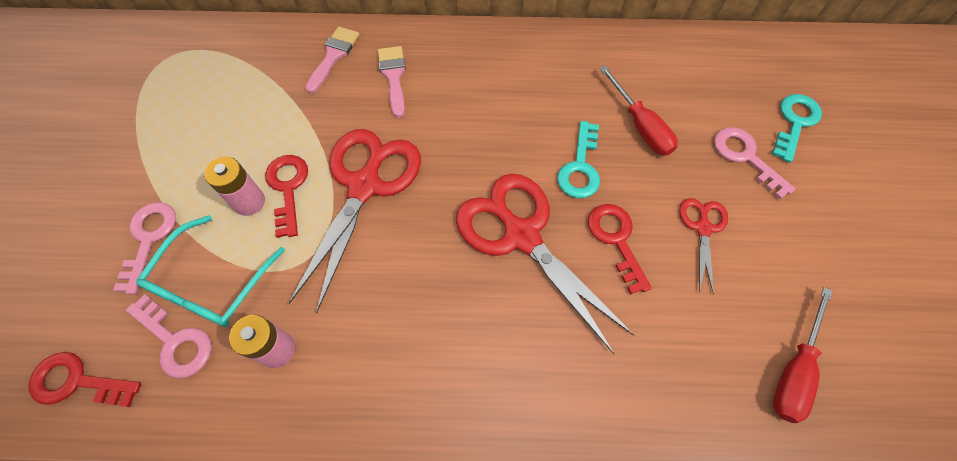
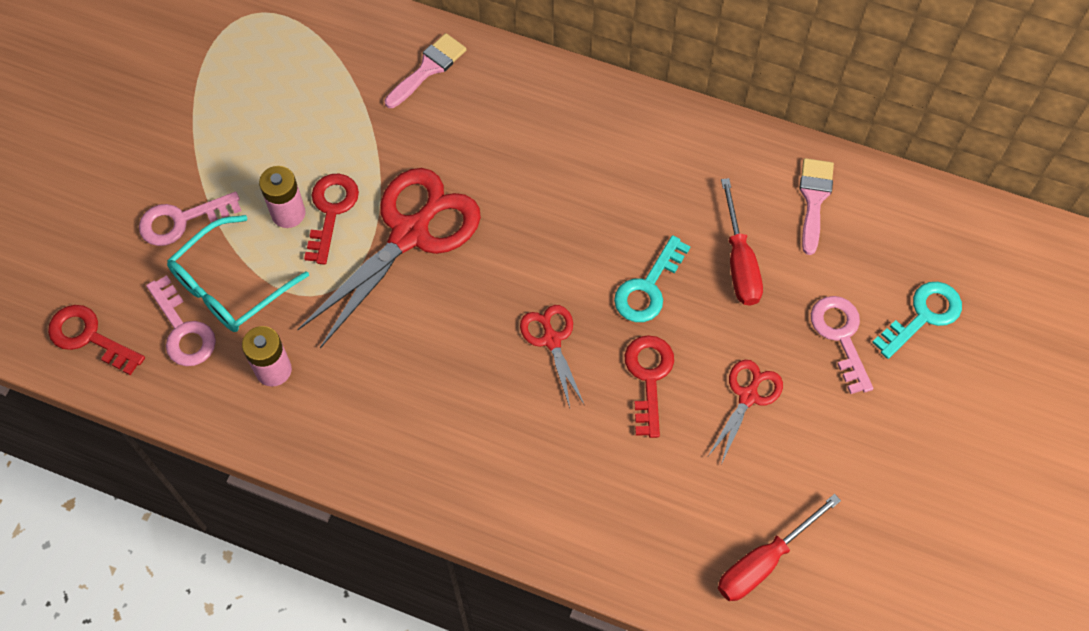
camera: 20 degrees right, 0 degrees up
pink key [113,202,176,294] -> pink key turned 135 degrees counterclockwise [139,192,241,246]
pink brush [378,46,406,118] -> pink brush moved to [799,158,834,255]
red scissors [456,174,635,354] -> red scissors [520,305,585,408], size x0.50

